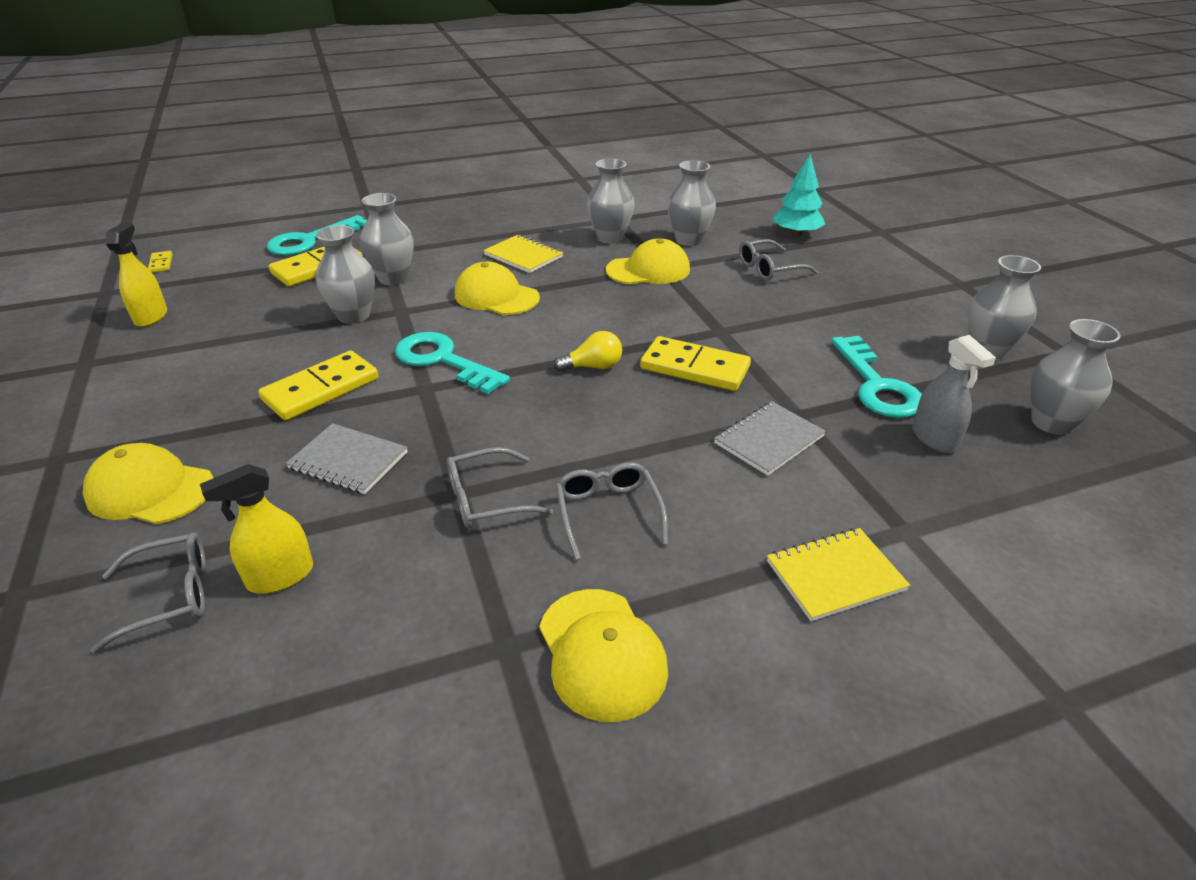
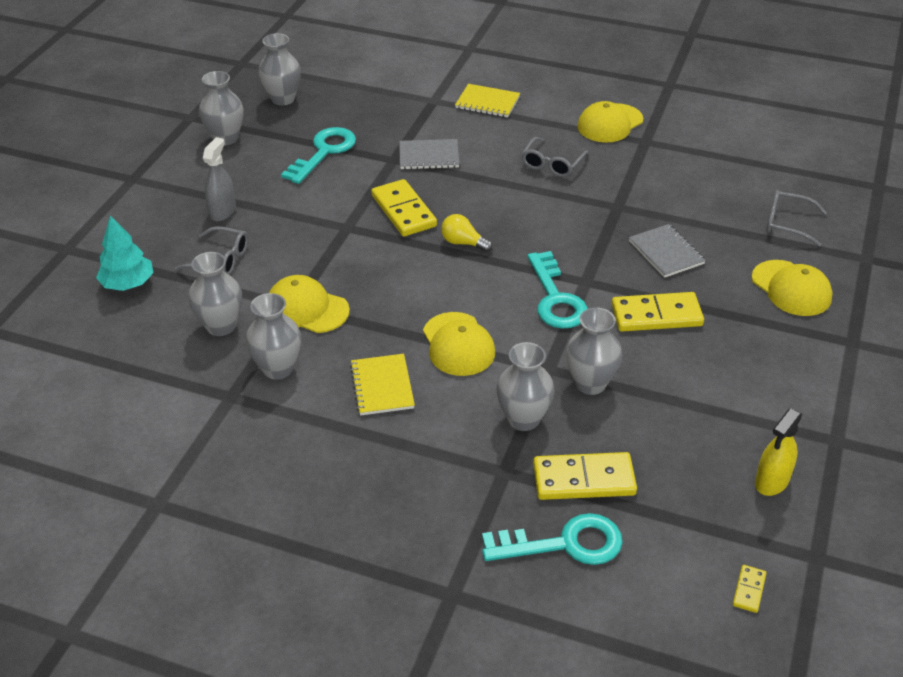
camera: 140 degrees left, 5 degrees up
yellow spray bottle [200,464,313,594] -> none
grey glasses [447,447,553,528] -> none
yellow cap [539,589,668,722] -> yellow cap turned 150 degrees counterclockwise [577,101,643,143]
grey spray bottle [912,335,996,453] -> grey spray bottle moved to [203,137,236,221]

